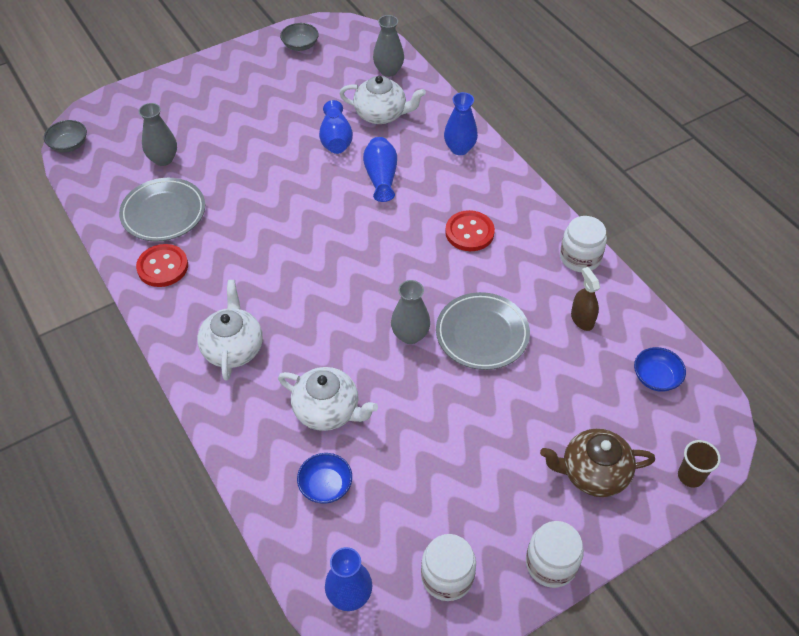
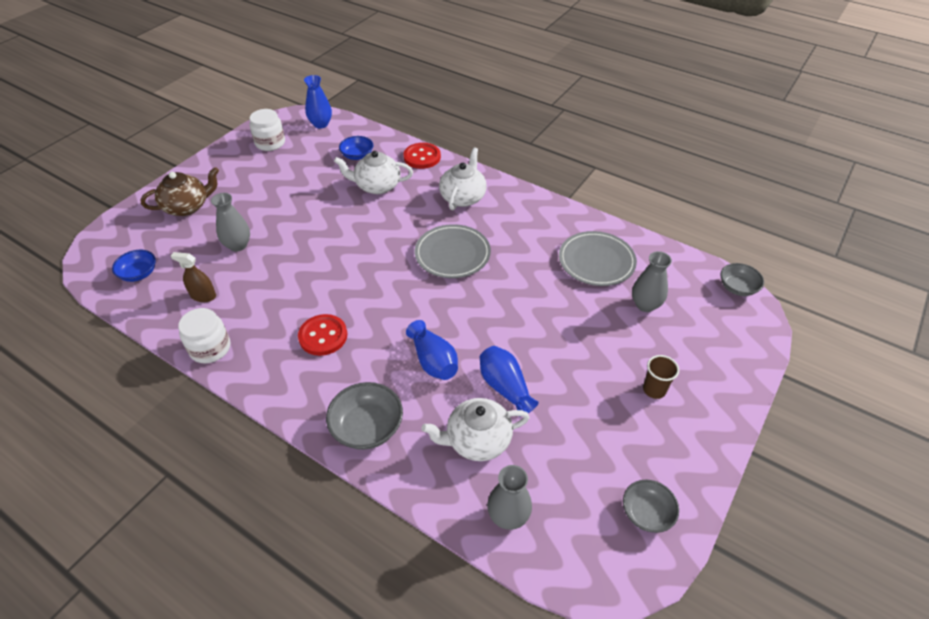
camera: 155 degrees right, 5 degrees down
red button [136,244,188,287] -> red button moved to [403,143,441,169]
white teapot [197,280,263,381] -> white teapot turned 135 degrees counterclockwise [439,147,487,210]
grey vase [391,280,430,344] -> grey vase moved to [211,193,250,252]
grey plate [436,292,530,370] -> grey plate moved to [415,224,491,278]
blue vase [444,92,478,155] -> grey bowl [326,382,403,450]
white jar [526,521,584,588] -> none
brown spray bottle [571,267,600,331] -> brown spray bottle turned 150 degrees clockwise [171,252,216,302]
brown cup [678,440,721,488] -> brown cup moved to [643,355,679,399]

